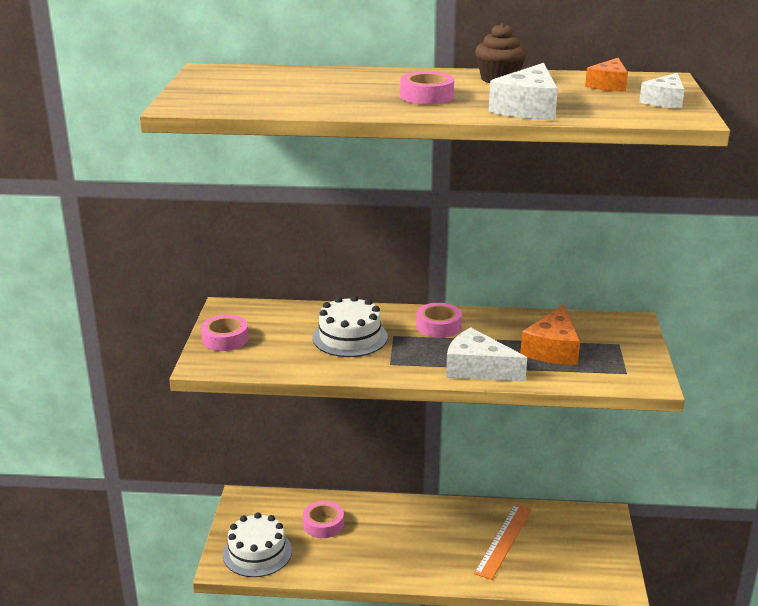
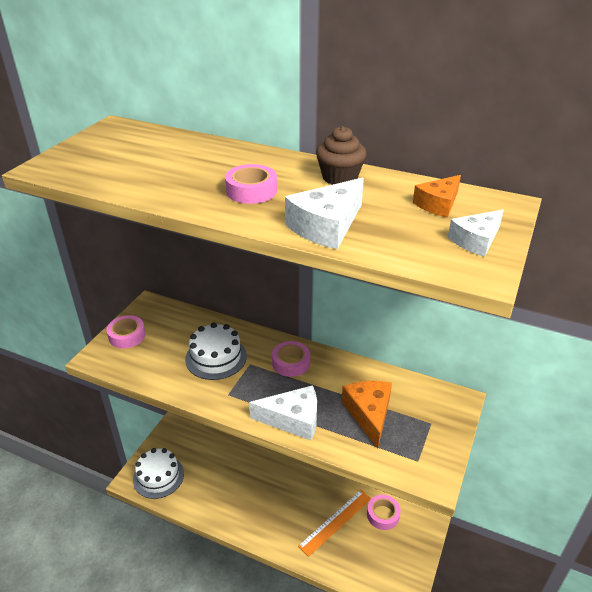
camera: 20 degrees right, 10 degrees up
pink tape [303,501,344,538] -> pink tape moved to [367,495,401,530]
white cheese [446,327,527,382] -> white cheese turned 135 degrees clockwise [249,385,317,440]
orange cheese [521,304,580,365] -> orange cheese turned 135 degrees clockwise [342,381,392,449]

